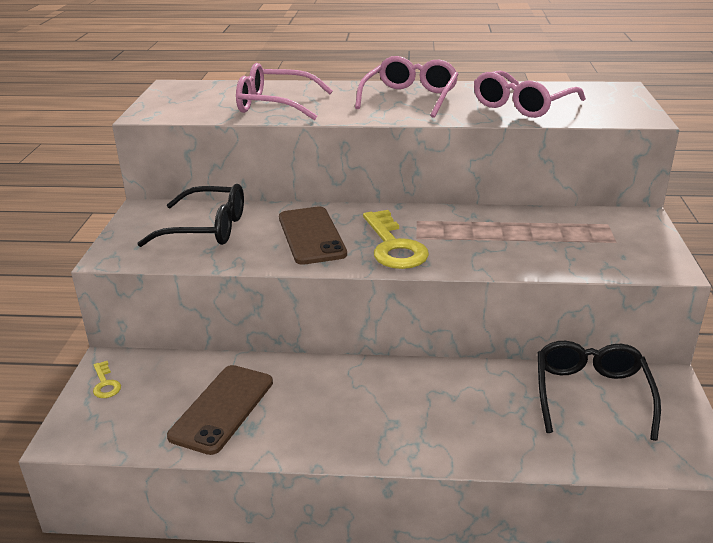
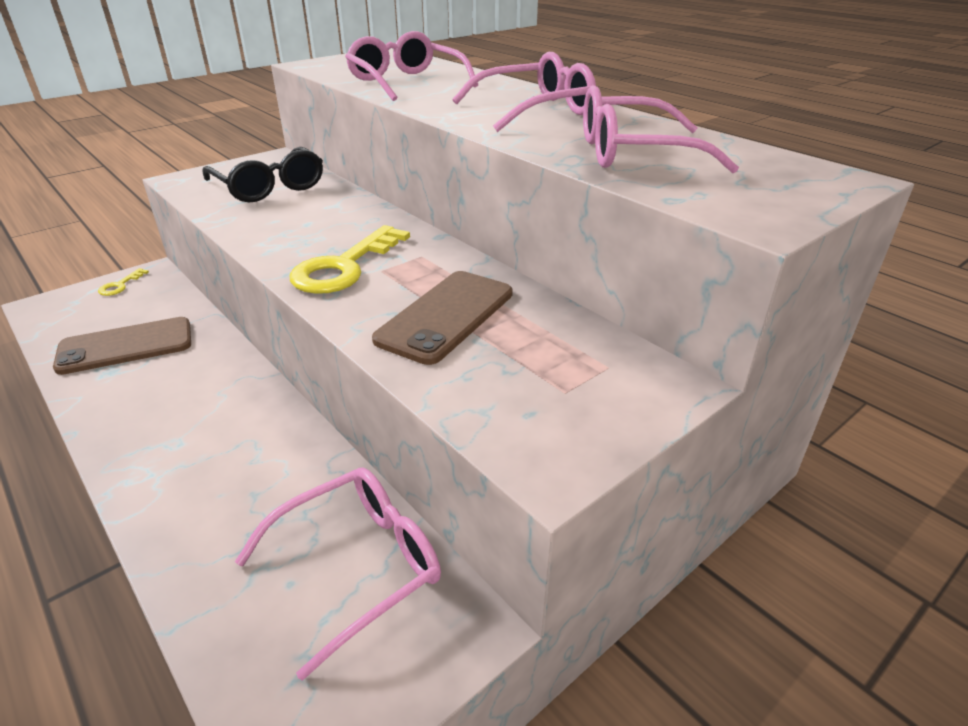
camera: 45 degrees right, 5 degrees up
brown phone [279,207,347,265] -> brown phone moved to [372,271,513,365]
black glasses [538,341,661,441] -> pink glasses [235,467,441,681]

